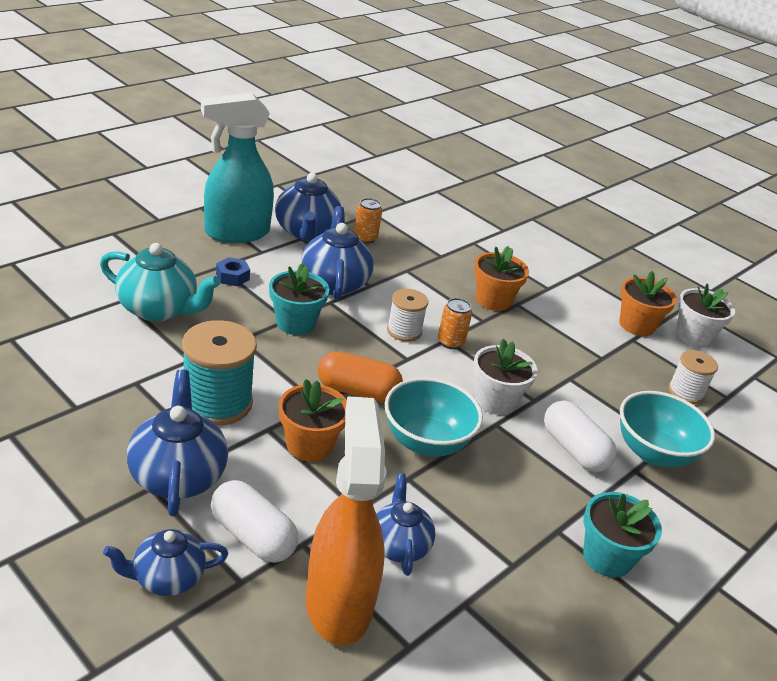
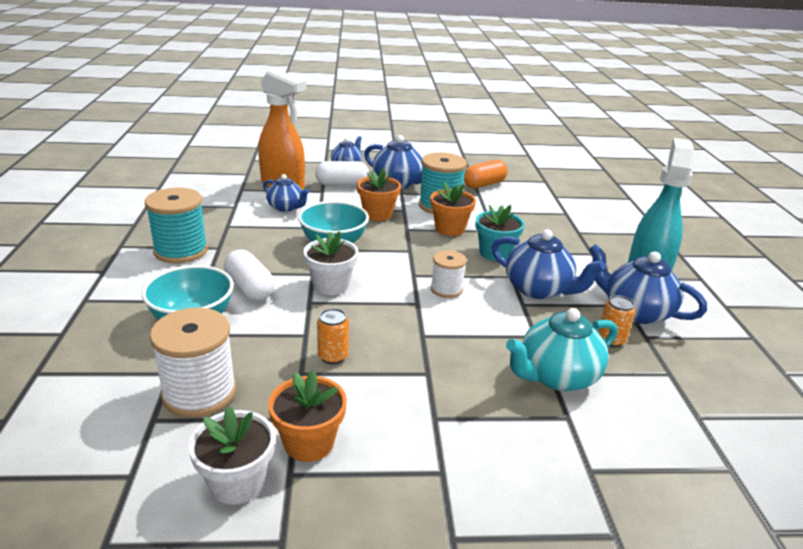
camera: 135 degrees right, 5 degrees down
turquoise teapot [100,243,220,321] -> turquoise teapot moved to [506,308,618,391]
blue nut [216,257,250,286] -> none
orange capsule [318,351,403,402] -> orange capsule moved to [464,159,508,189]
orange can [438,298,472,349] -> orange can moved to [317,308,349,364]
orange flower pot [474,246,529,311] -> orange flower pot moved to [430,182,476,236]
white capsule [544,401,617,472] -> white capsule turned 45 degrees clockwise [224,250,275,301]
turquoise flower pot [583,492,662,578] -> turquoise spool [145,188,208,263]
white spool [668,350,718,404] -> white spool [150,308,236,418], size x1.69

